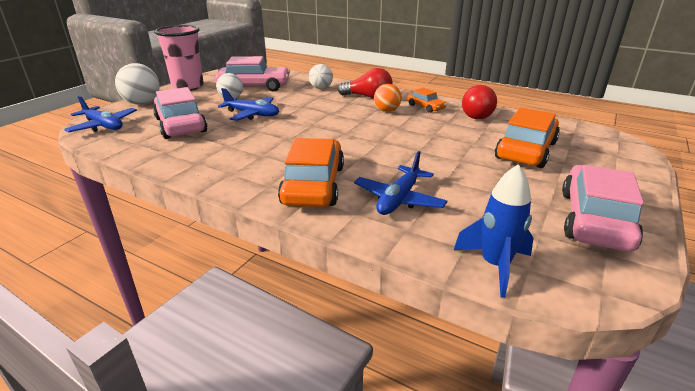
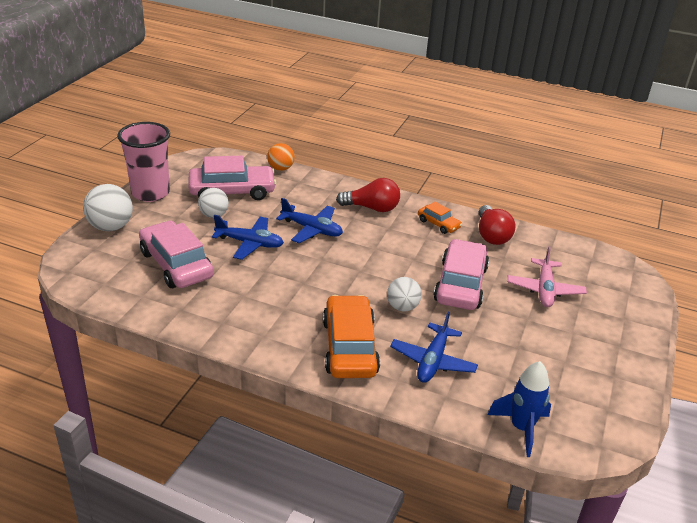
camera: 10 degrees left, 5 degrees up
blue plane [64,96,137,132] -> blue plane moved to [276,198,343,243]
white ball [309,64,333,89] -> white ball moved to [387,277,422,312]
orange ball [374,84,402,112] -> orange ball moved to [267,143,295,171]
orange car [495,107,560,168] -> pink plane [507,246,587,307]
pink car [562,165,644,252] -> pink car moved to [433,239,489,310]

